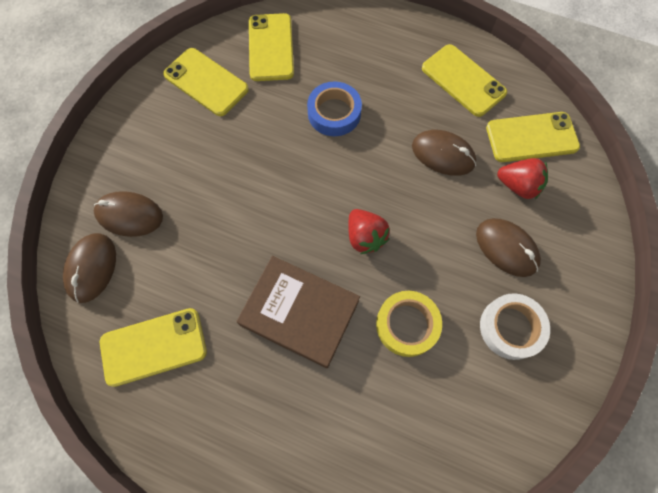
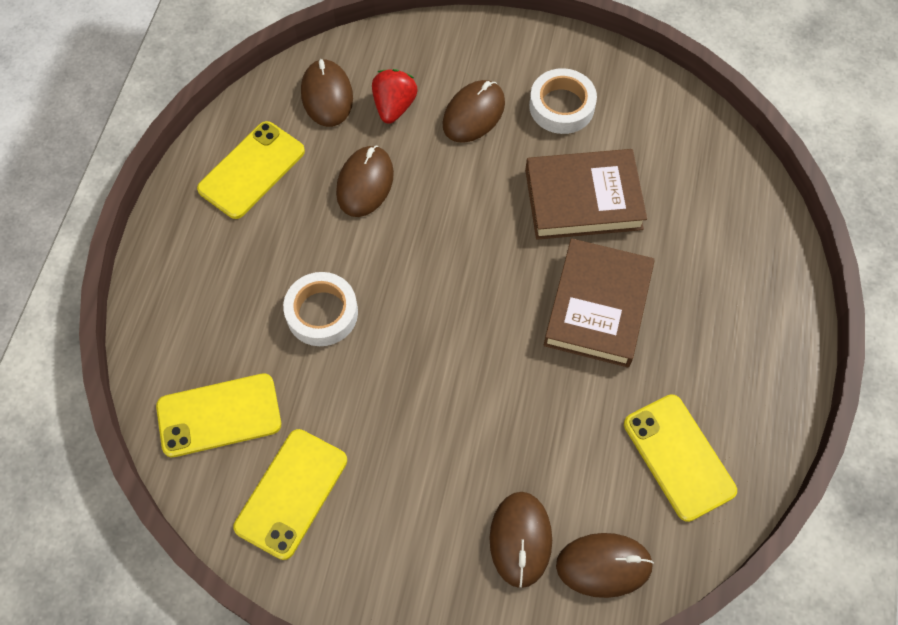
camera: 100 degrees left, 5 degrees down
blue tape [307,81,362,136] -> white tape [283,272,358,346]
red strawberry [348,209,390,254] -> none
yellow tape [376,291,442,357] -> brown book [525,149,647,240]
yellow phone [486,112,580,162] -> brown mouse [301,59,353,127]

